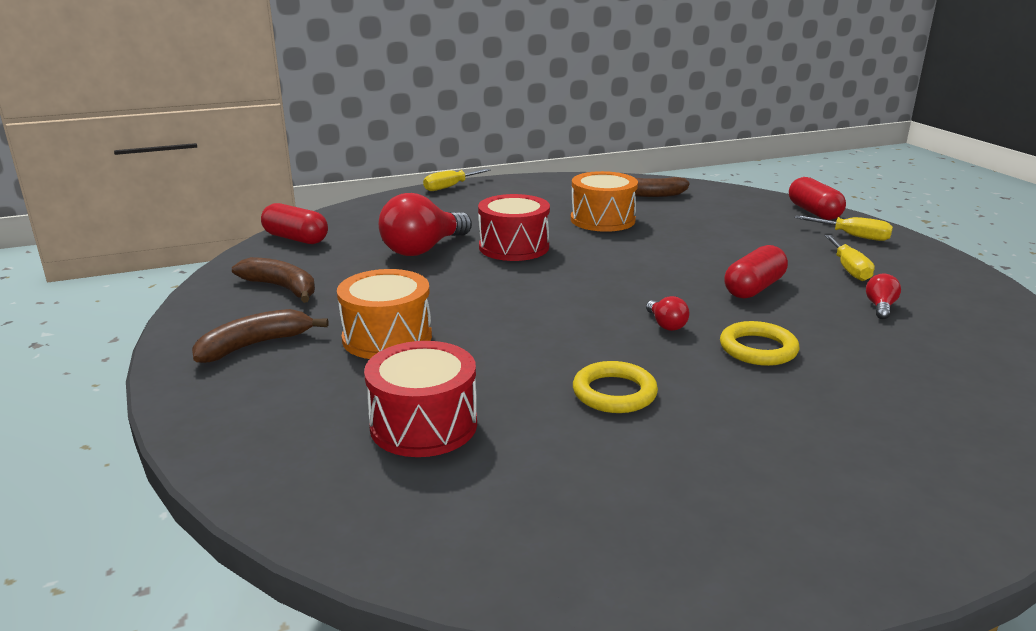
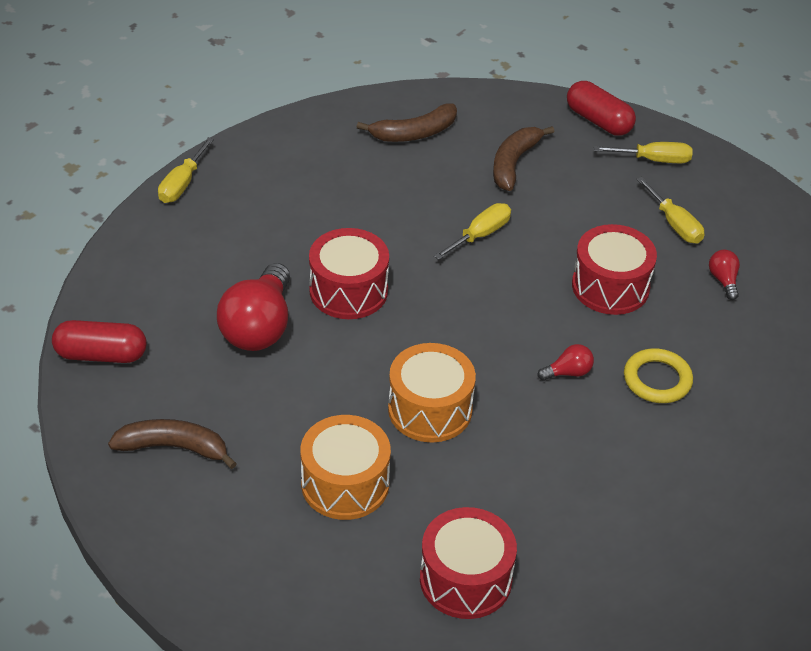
camera: 30 degrees left, 20 degrees up
brown banana [192,309,329,363] -> brown banana moved to [493,126,555,191]
orange drum [571,171,638,232] -> orange drum moved to [388,343,476,442]
yellow ring [573,361,658,413] -> none
red light bulb [646,296,689,331] -> red light bulb turned 60 degrees counterclockwise [538,344,594,381]
red capsule [725,245,788,299] -> red drum [572,224,657,315]
none -> yellow screwdriver [434,203,511,260]

